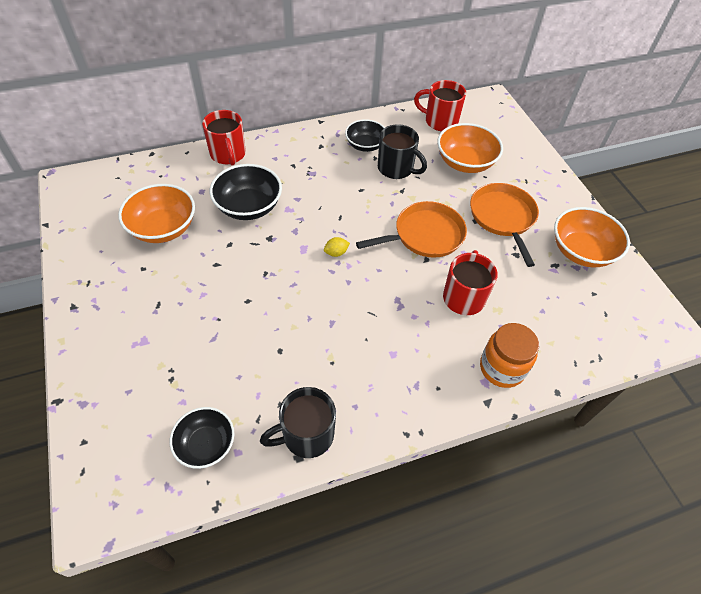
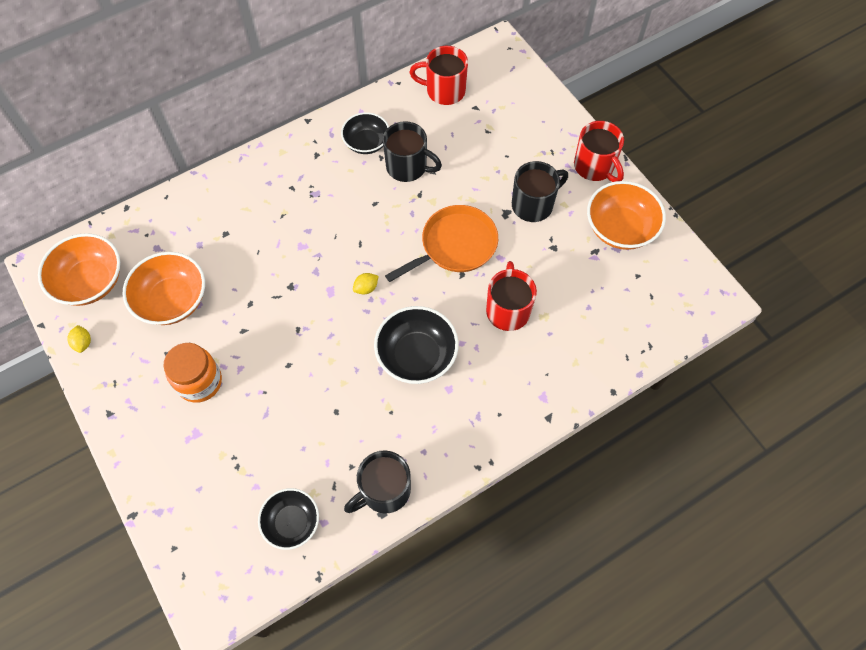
camera: 10 degrees left, 10 degrees up
red mug [202,110,246,165] -> red mug moved to [574,121,624,182]
black bowl [210,164,282,220] -> black bowl moved to [374,306,459,384]
orange bowl [437,123,503,173] -> orange bowl moved to [38,233,120,306]
orange pan [470,183,539,267] -> black mug [512,161,568,222]
orange jar [480,323,539,388] -> orange jar moved to [163,343,222,403]
none -> yellow lemon [67,325,91,353]

